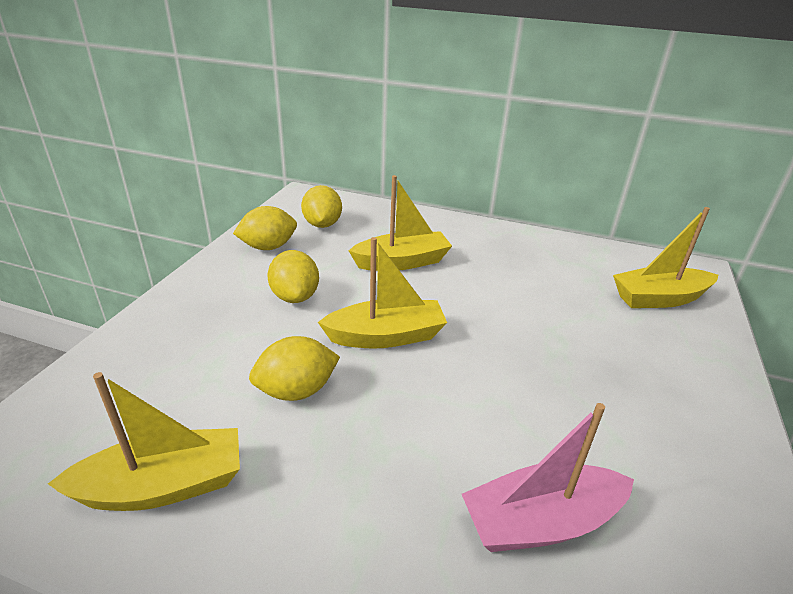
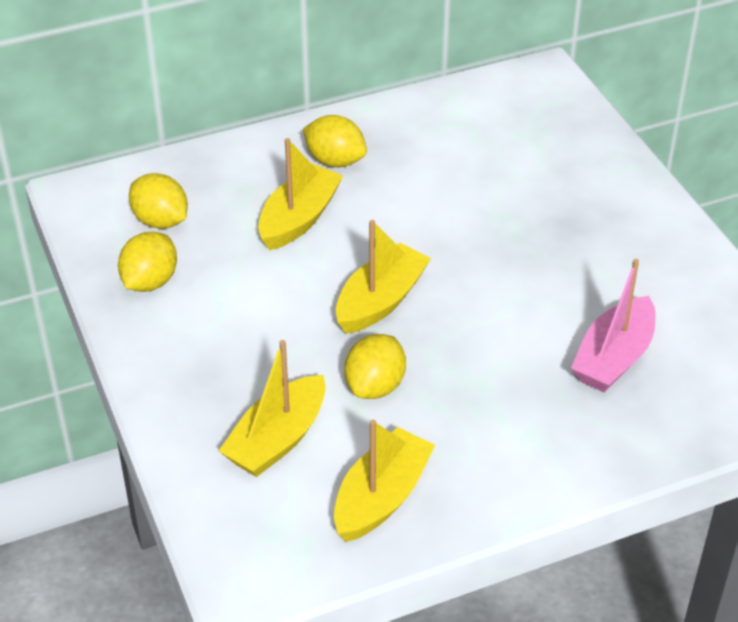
camera: 40 degrees left, 10 degrees up
yellow lemon [267,250,319,303] -> yellow lemon moved to [303,115,367,167]
yellow boat [613,207,718,308] -> yellow boat moved to [219,340,326,477]

